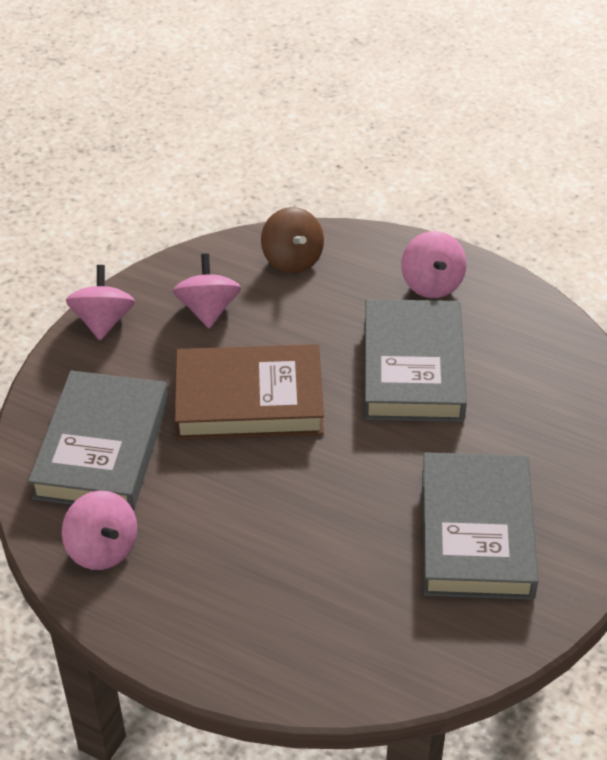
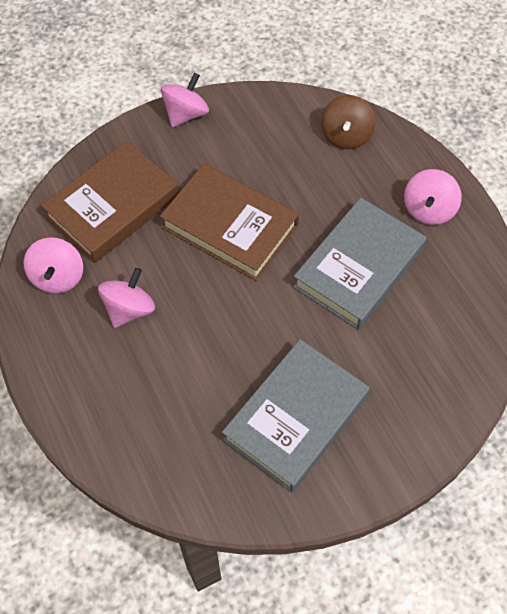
camera: 35 degrees right, 15 degrees up
grey book [28,371,168,511] -> brown book [41,141,179,263]
pink spinning top [173,253,241,328] -> pink spinning top moved to [98,268,155,328]

